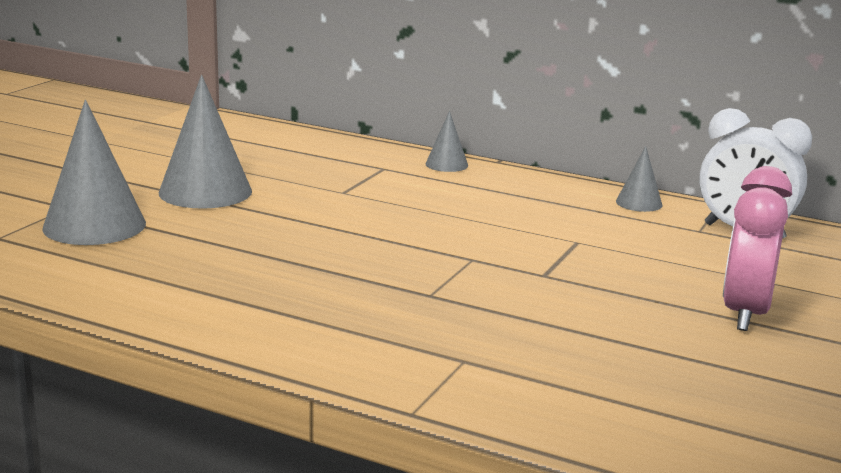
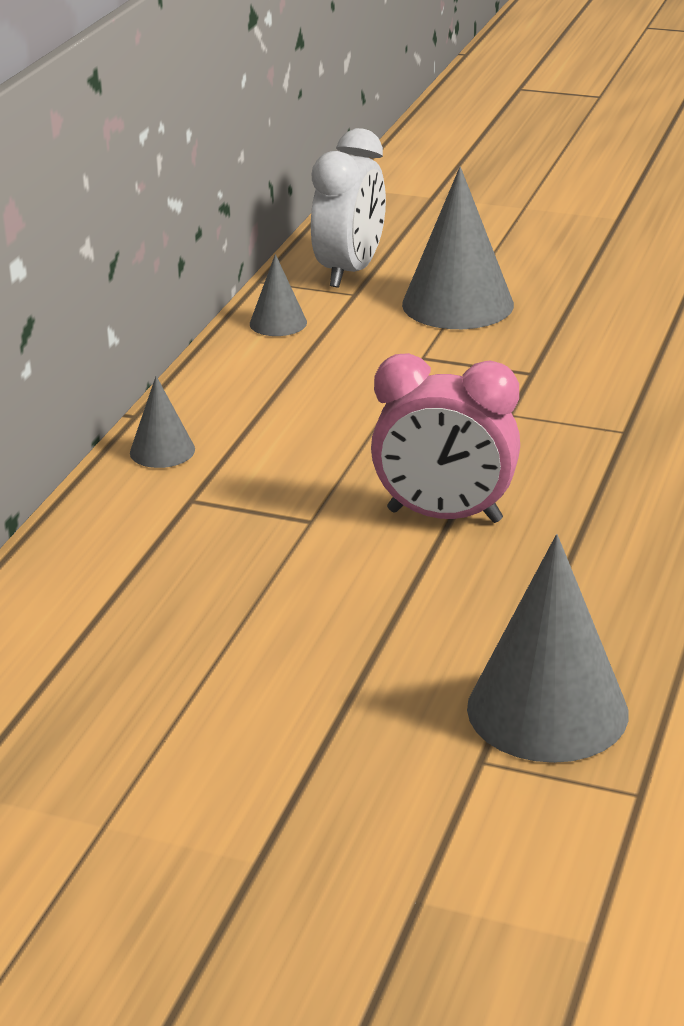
camera: 95 degrees left, 10 degrees up
grey cone [159,75,252,209] -> grey cone moved to [402,167,514,329]
pink clock [723,166,792,331] -> pink clock moved to [371,353,520,523]

